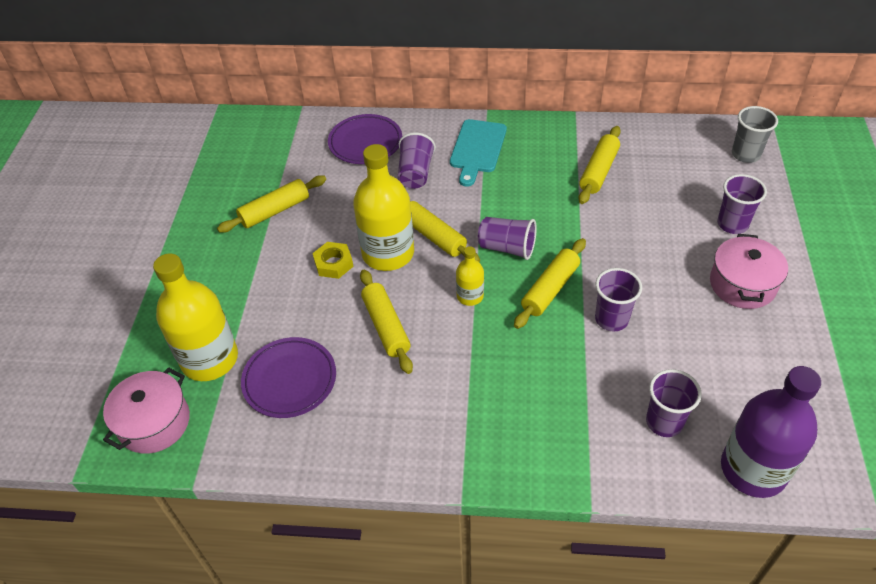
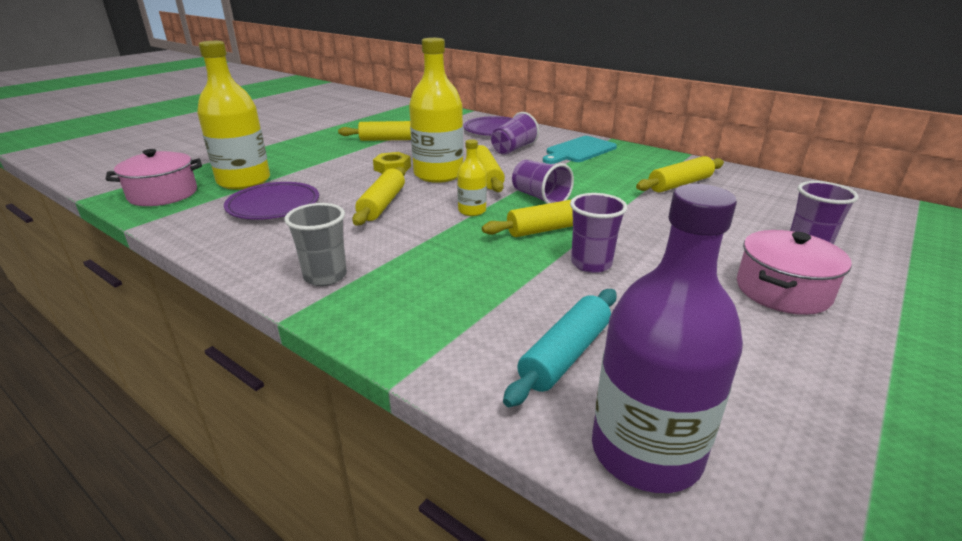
camera: 30 degrees right, 20 degrees down
purple cup [646,369,702,437] -> turquoise rolling pin [503,289,617,407]
grey cup [732,106,778,163] -> grey cup moved to [284,203,347,286]

